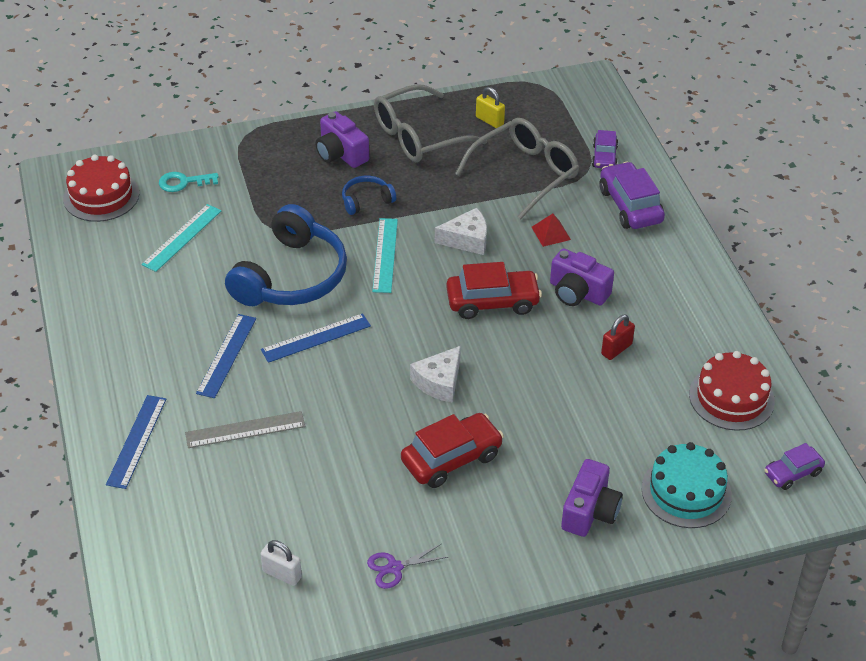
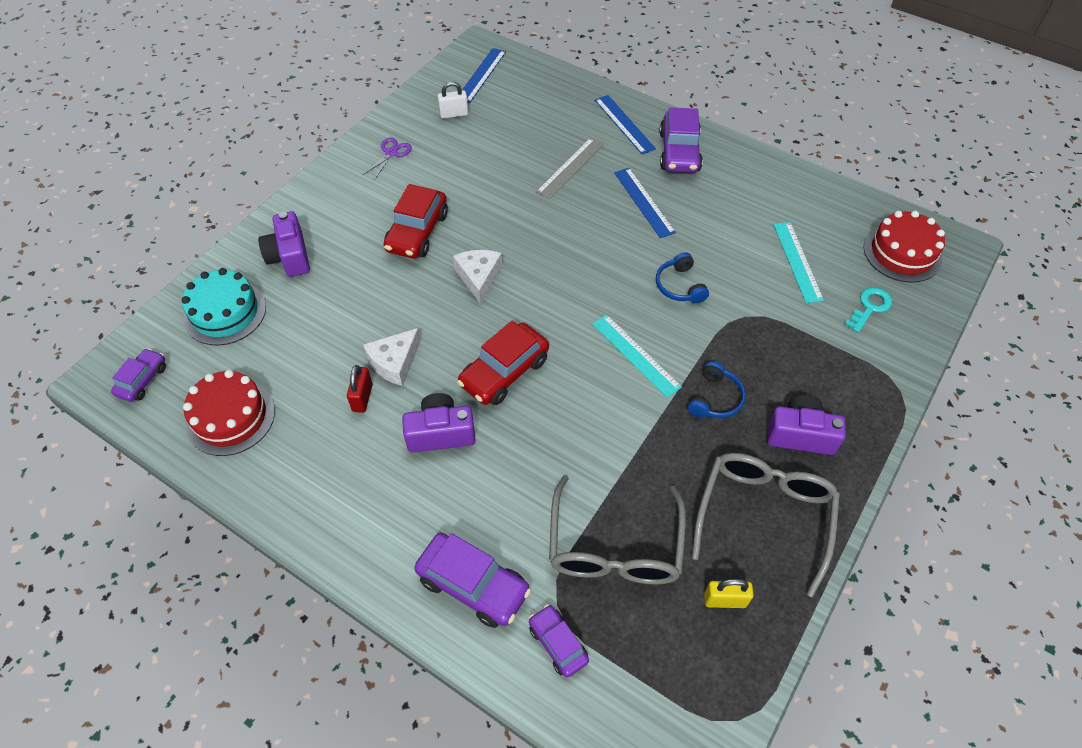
camera: 140 degrees right, 10 degrees up
blue headphones [225,204,347,306] -> blue headphones [656,252,709,303], size x0.46
blue ruler [261,313,371,363] -> blue ruler moved to [462,48,506,103]
white cheese [435,208,487,255] -> white cheese moved to [363,328,421,386]
red pyramid [532,213,571,247] -> none
none -> purple car [659,108,703,173]

